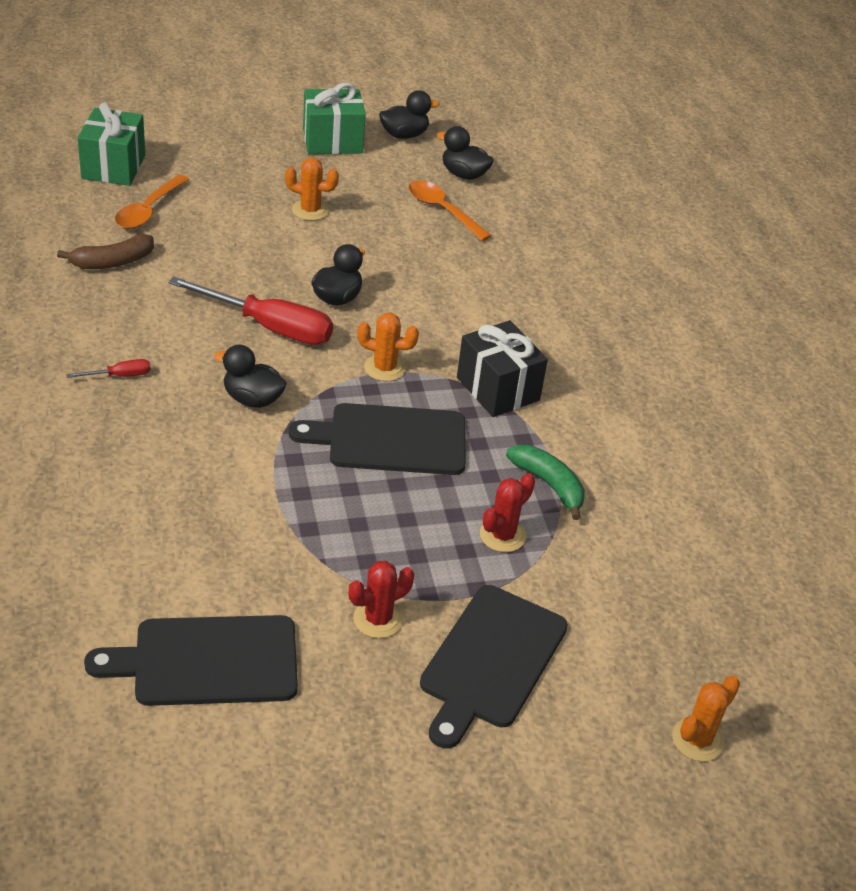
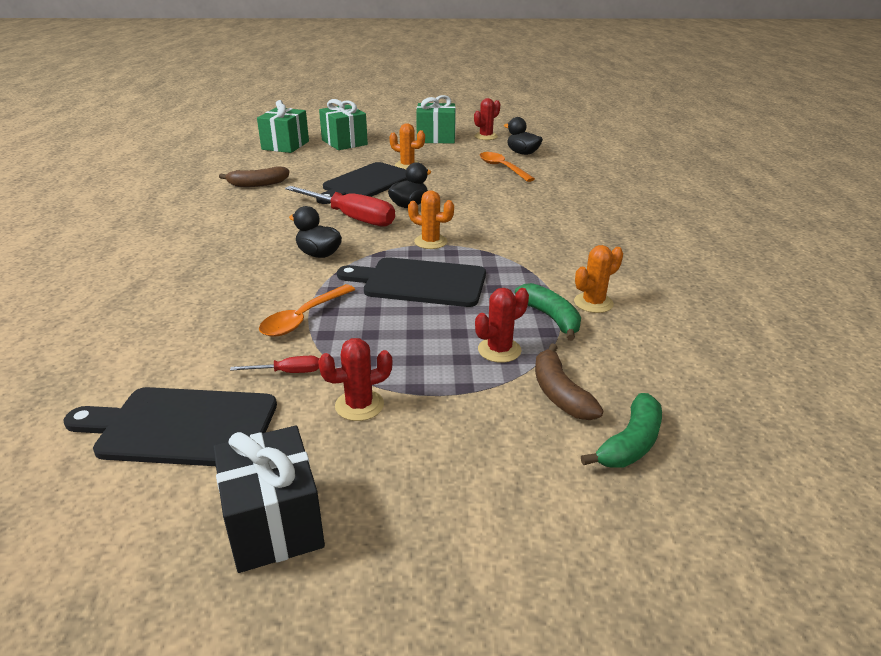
camera: 15 degrees right, 10 degrees down
red screwdriver [66,359,151,378] -> red screwdriver moved to [230,356,319,373]
orange spoon [115,175,189,229] -> orange spoon moved to [259,284,355,337]
black duck [379,90,439,139] -> red cactus [474,98,500,140]
black cutting board [420,585,568,749] -> black cutting board moved to [316,162,407,204]
black gift [457,320,548,417] -> black gift moved to [213,426,325,573]
orange cactus [672,675,740,762] -> orange cactus moved to [574,245,623,313]
none -> green gift [319,99,368,150]
none -> brown banana [535,343,603,420]
none -> green banana [581,393,662,468]

